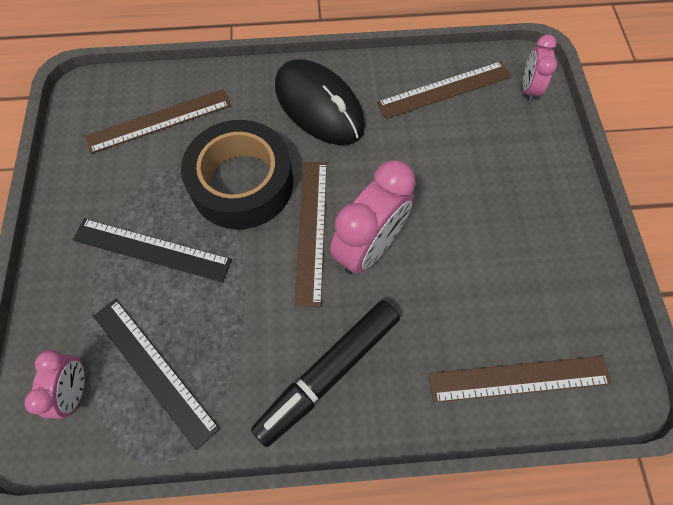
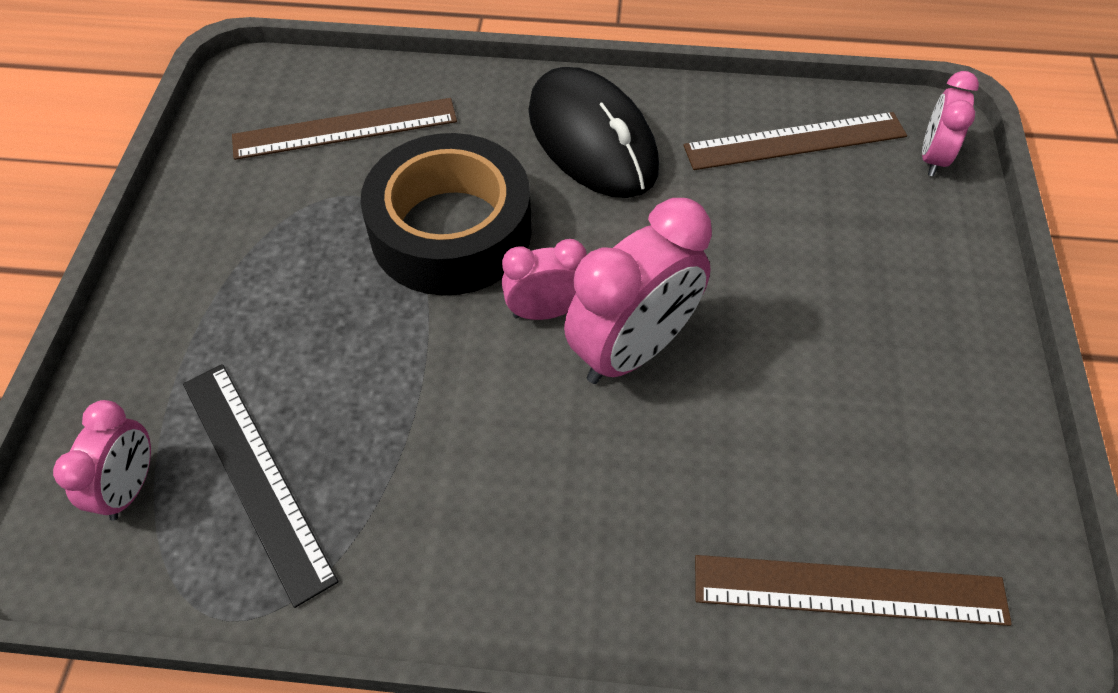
camera: 10 degrees right, 10 degrees down
black ruler [73,219,232,282] -> none
black marker [251,300,400,447] -> none
brown ruler [295,162,327,307] -> pink clock [502,239,587,320]

